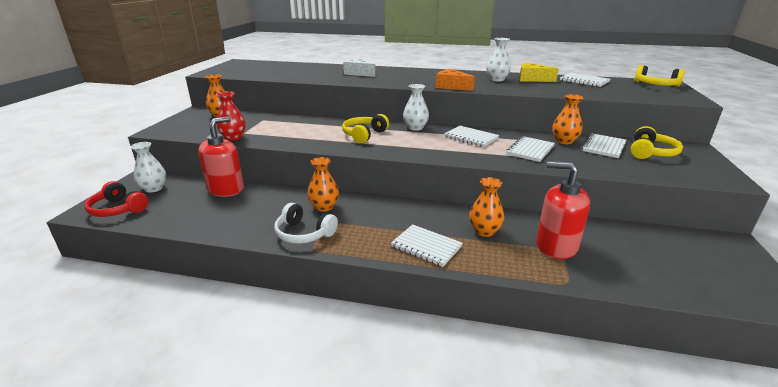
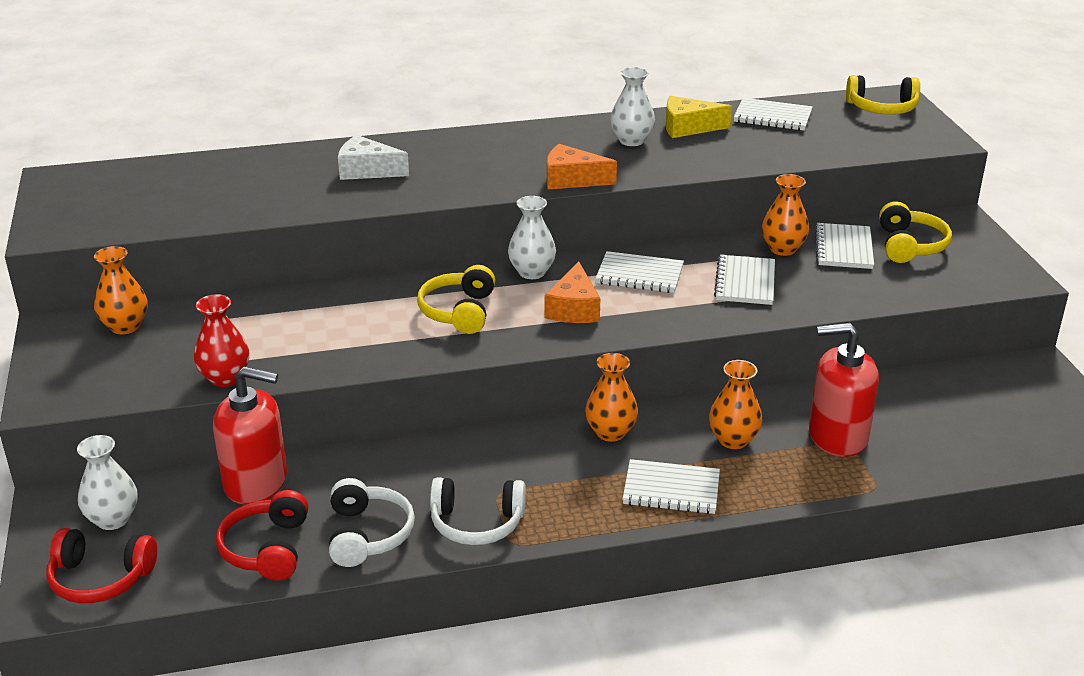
camera: 25 degrees left, 5 degrees up
red soap dispenser [198,116,244,197] -> red soap dispenser turned 90 degrees clockwise [213,366,287,504]
orange vase [307,157,339,212] -> orange vase moved to [585,353,638,442]
none -> red headphones [216,490,308,581]
none -> white headphones [329,478,415,567]
none -> orange cheese [545,261,600,323]

